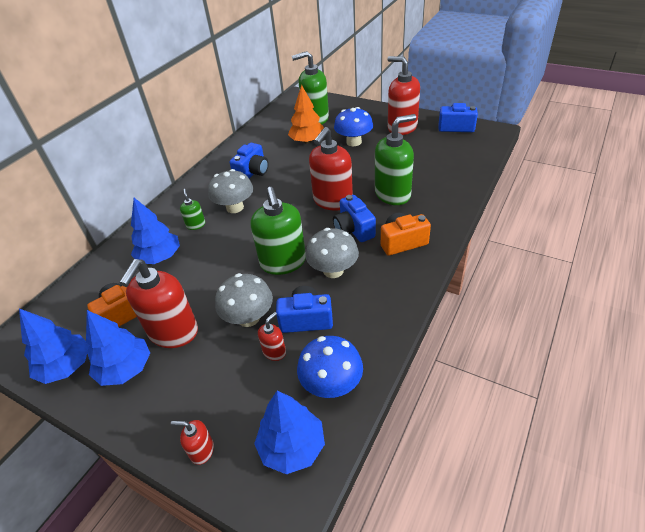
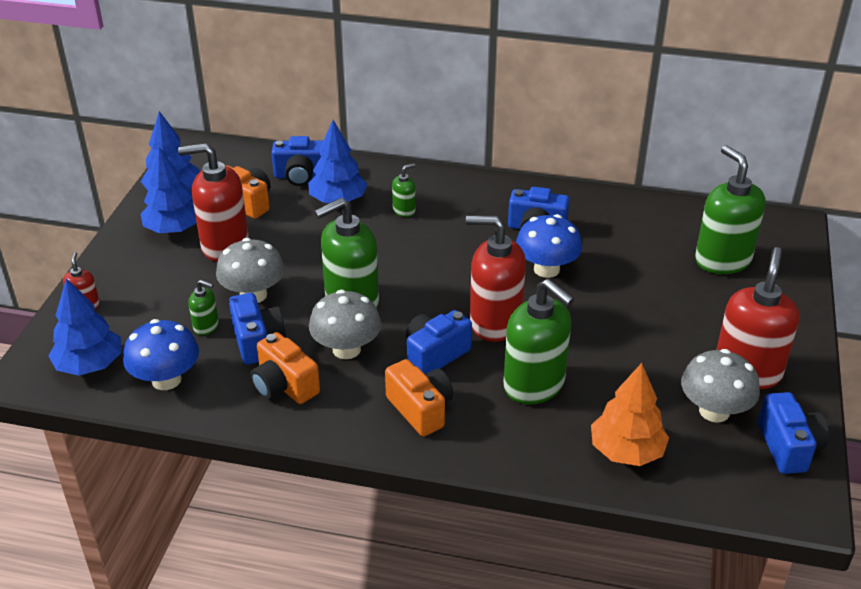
camera: 70 degrees right, 5 degrees down
grey mushroom [208,169,253,213] -> grey mushroom moved to [681,349,760,423]
red soap dispenser [258,312,286,361] -> green soap dispenser [188,280,219,335]
orange tree [288,85,324,144] -> orange tree moved to [591,363,669,466]
blue mushroom [334,107,373,146] -> blue mushroom moved to [516,214,582,278]
none -> orange camera [251,332,320,404]
none -> blue camera [272,136,323,186]

